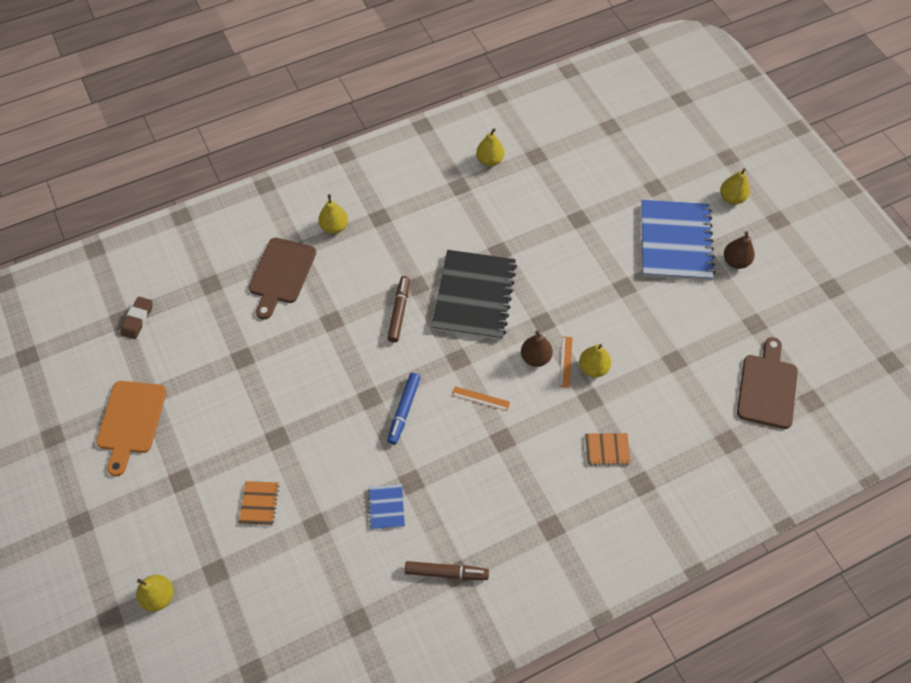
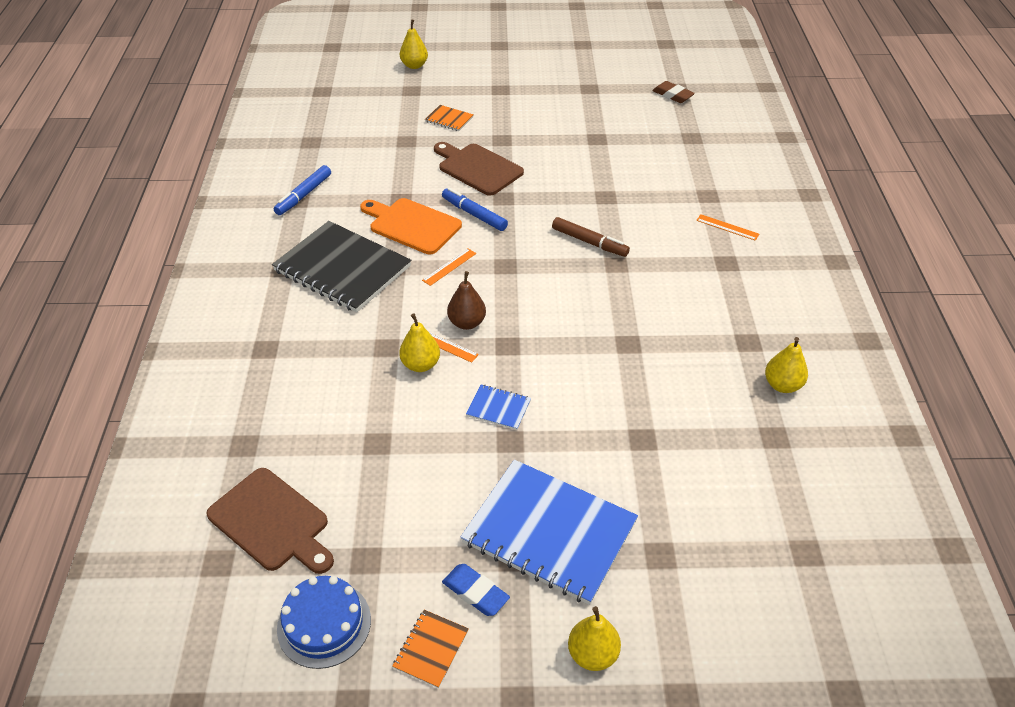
camera: 115 degrees right, 15 degrees down
orange cutting board [96,381,166,476] -> orange cutting board moved to [360,198,462,254]
brown cutting board [249,238,316,320] -> brown cutting board moved to [434,142,524,196]
yellow pear [319,194,348,234] -> orange ruler [696,214,759,241]
blue notebook [368,484,405,530] -> blue notebook moved to [466,385,531,430]
brown marker [405,561,489,580] -> blue marker [274,165,331,215]
black notebook [431,250,517,340] -> black notebook moved to [272,221,411,313]
orange notebook [585,433,631,466] -> orange notebook moved to [392,610,469,688]
brown pear [724,231,755,269] -> blue eraser [442,564,510,616]
none -> blue cake [277,576,371,669]

